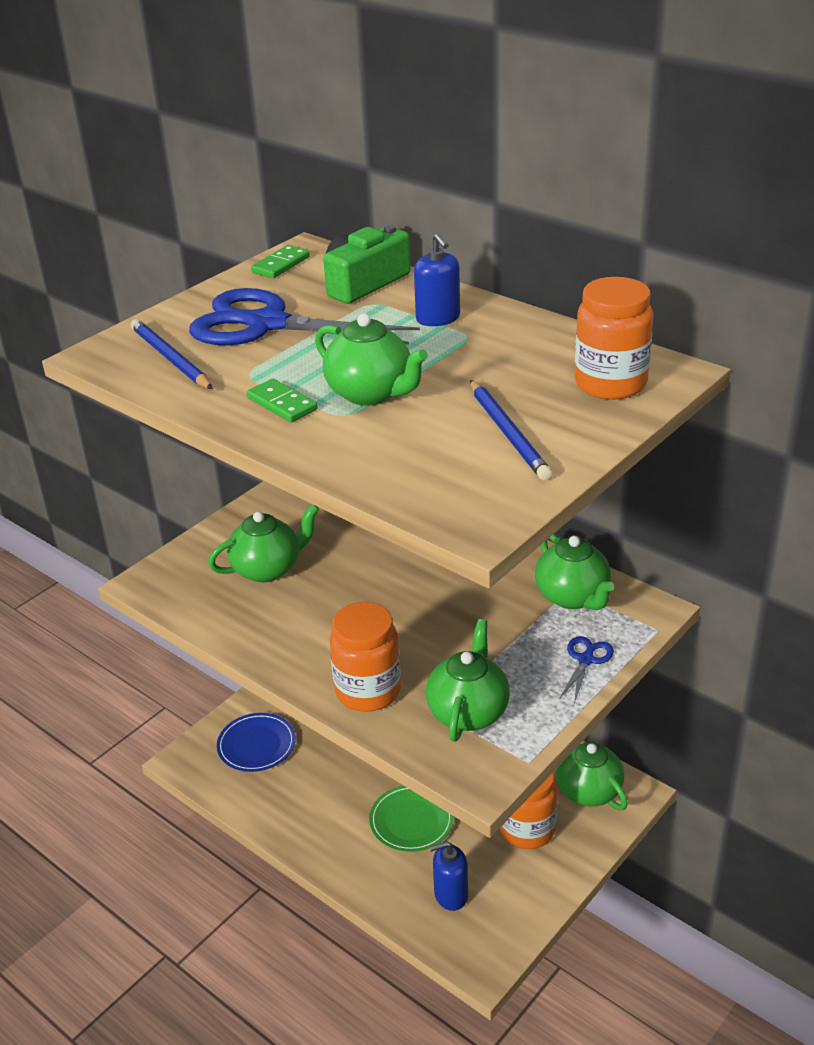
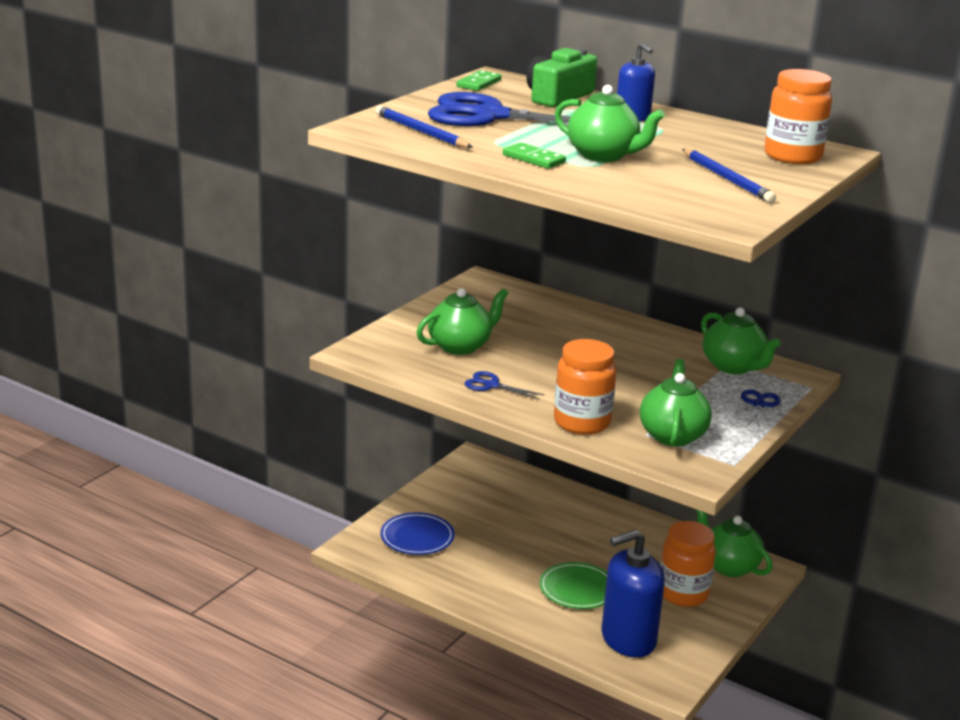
camera: 10 degrees left, 10 degrees down
blue soap dispenser [430,841,468,911] -> blue soap dispenser [601,530,665,658], size x1.74
none -> blue scissors [465,371,544,399]

